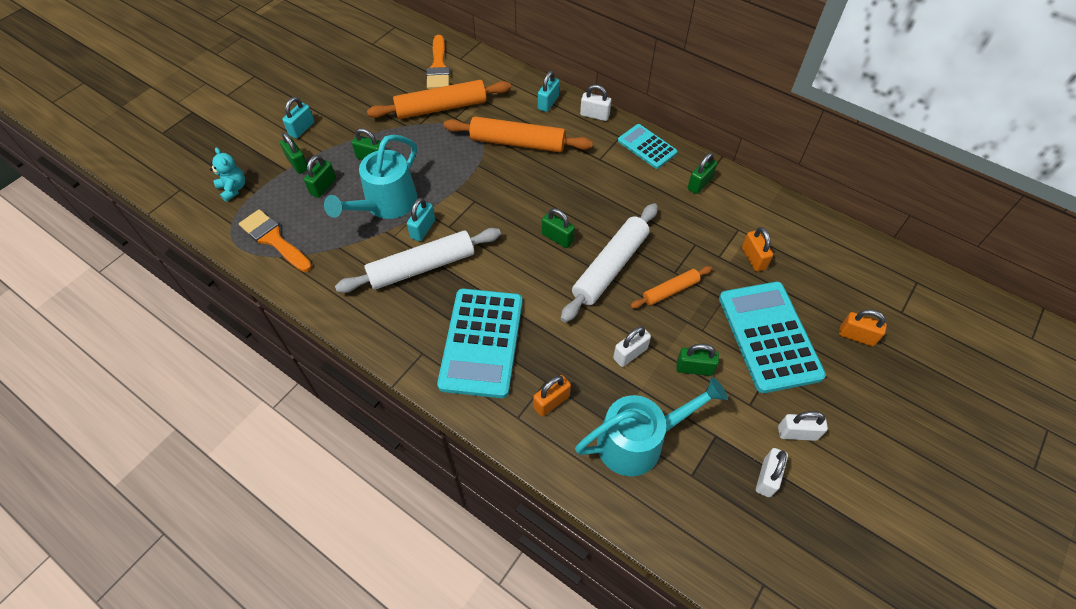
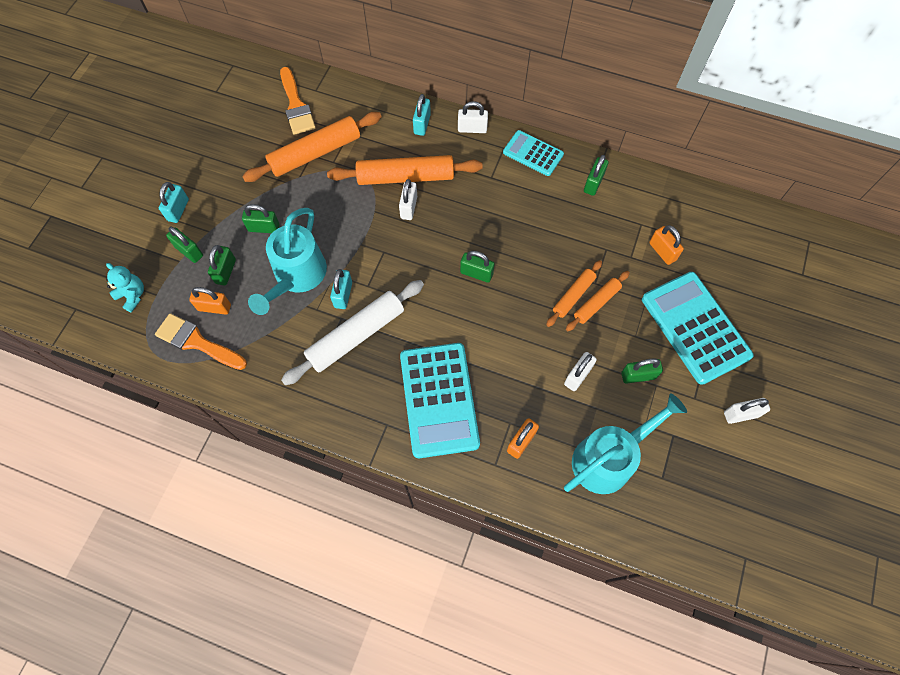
camera: 15 degrees left, 10 degrees up
white rolling pin [561,203,658,322] -> none
white padlock [756,448,788,497] -> white padlock moved to [399,179,417,220]
orange padlock [839,309,887,346] -> orange padlock moved to [189,287,231,315]
none -> orange rolling pin [546,260,602,327]

